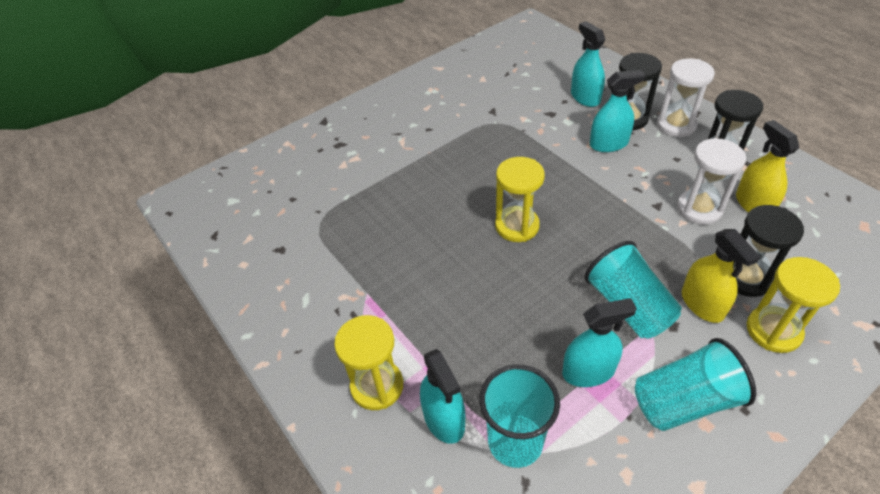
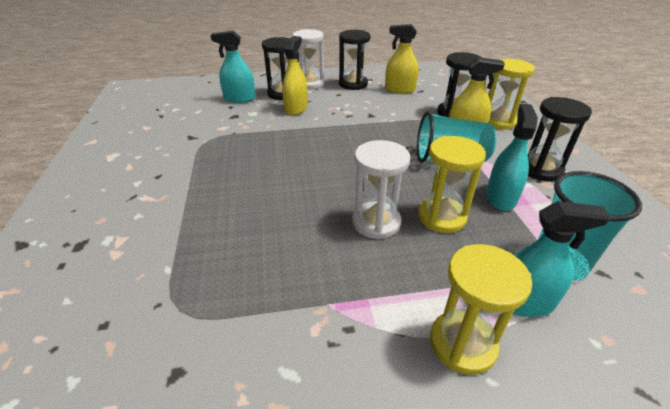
camera: 65 degrees left, 10 degrees down
yellow hourglass [495,157,545,242] -> yellow hourglass moved to [418,136,486,233]
turquoise spray bottle [590,70,645,152] -> yellow spray bottle [282,36,308,115]
turquoise cup [635,338,756,431] -> black hourglass [528,97,592,181]
white hourglass [677,138,746,225] -> white hourglass moved to [352,140,410,239]

